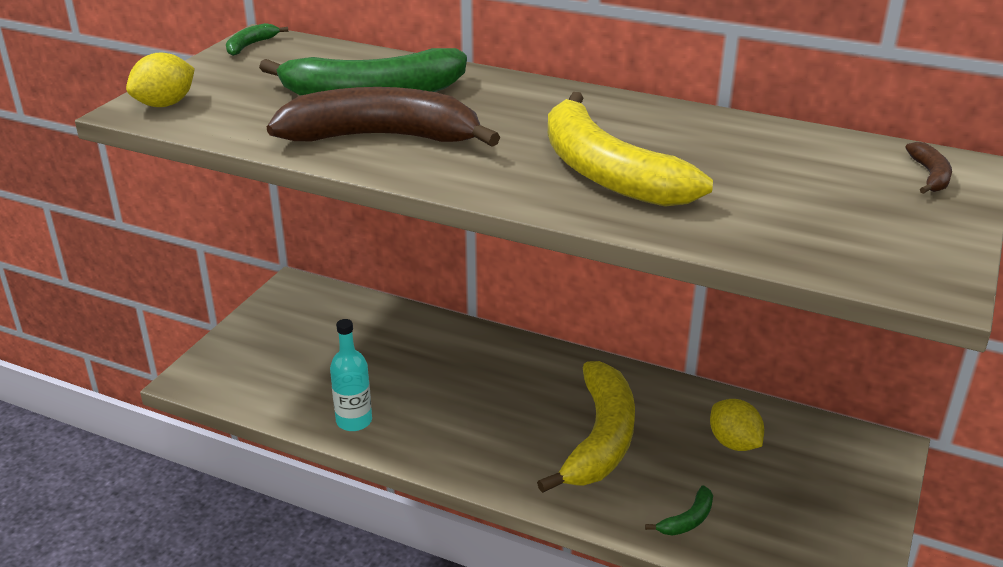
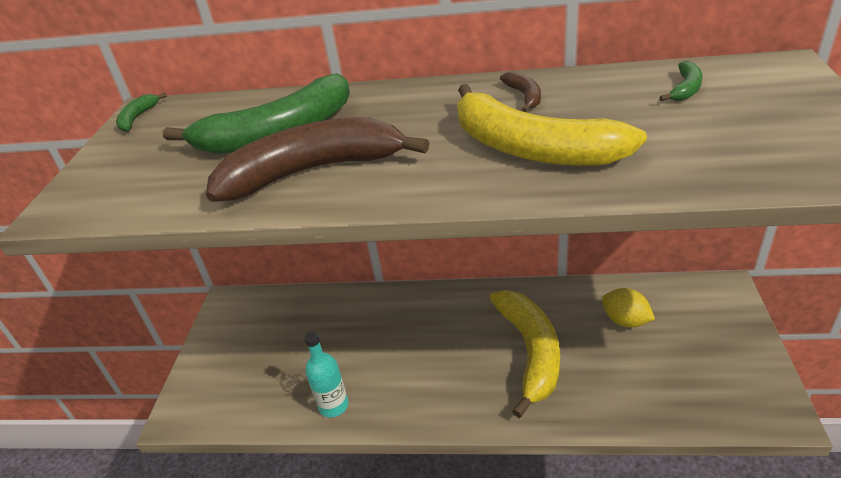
camera: 15 degrees left, 5 degrees up
yellow lemon [126,52,195,107] -> none
green banana [645,485,713,536] -> green banana moved to [659,61,703,101]
brown banana [905,142,952,194] -> brown banana moved to [500,71,541,112]

